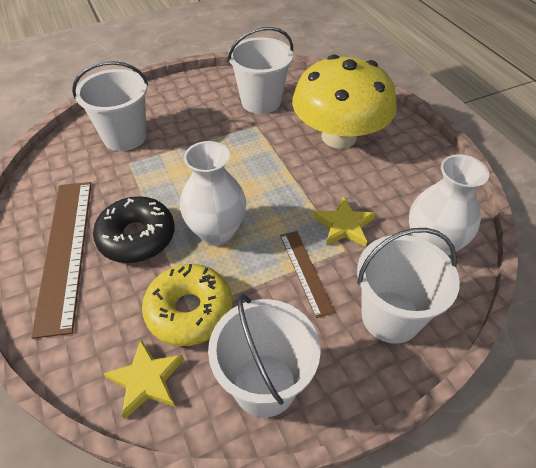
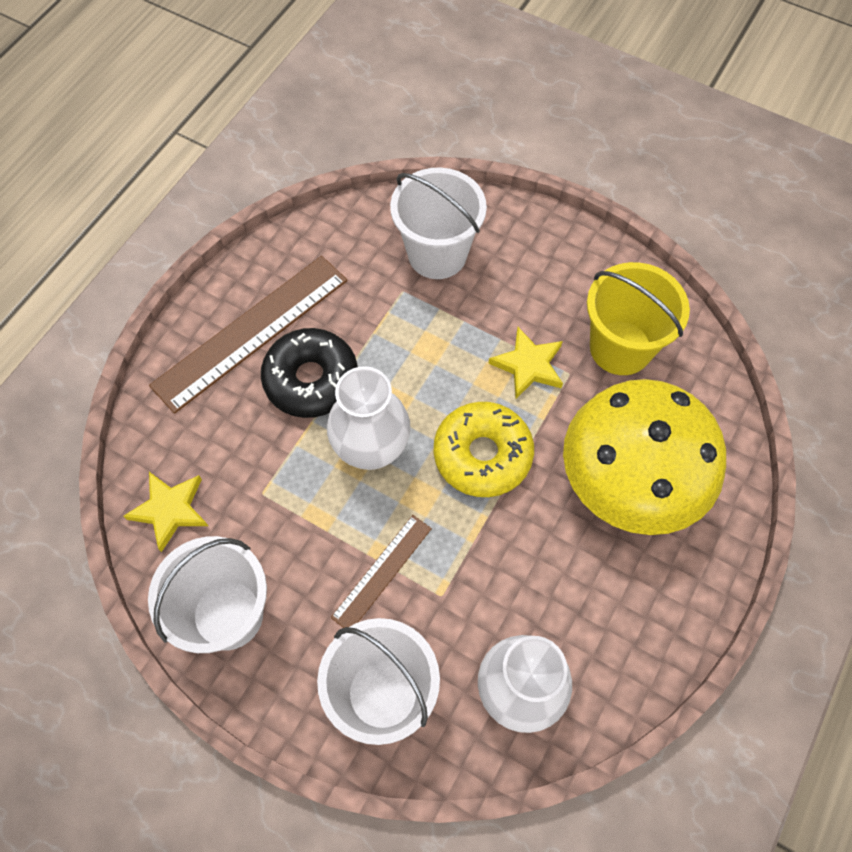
camera: 55 degrees right, 15 degrees up
yellow donut [142,264,233,346] -> yellow donut moved to [434,402,534,497]
white bucket [227,27,293,114] -> yellow bucket [587,262,690,375]
yellow star [313,196,376,247] -> yellow star moved to [488,327,563,399]

